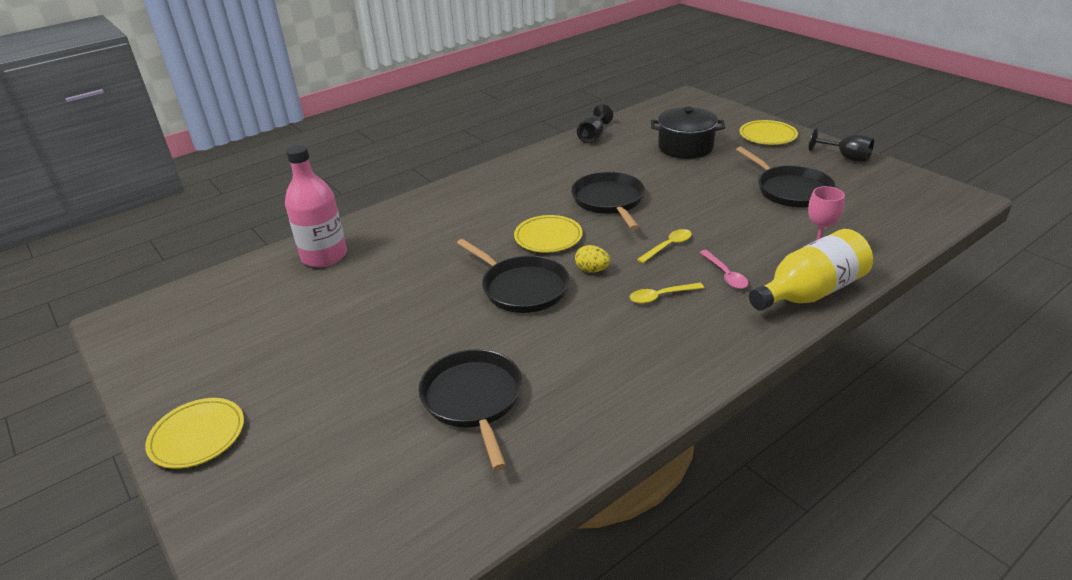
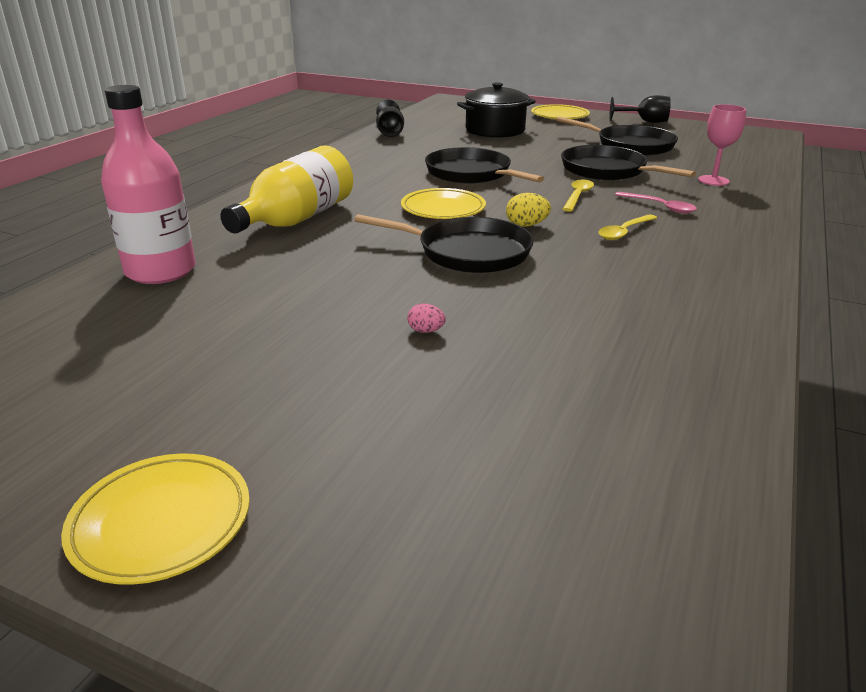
camera: 30 degrees left, 5 degrees down
black pan [419,349,522,470] -> black pan moved to [561,145,696,180]
yellow bottle [749,229,873,311] -> yellow bottle moved to [220,145,353,233]
none -> pink egg [407,304,446,333]

